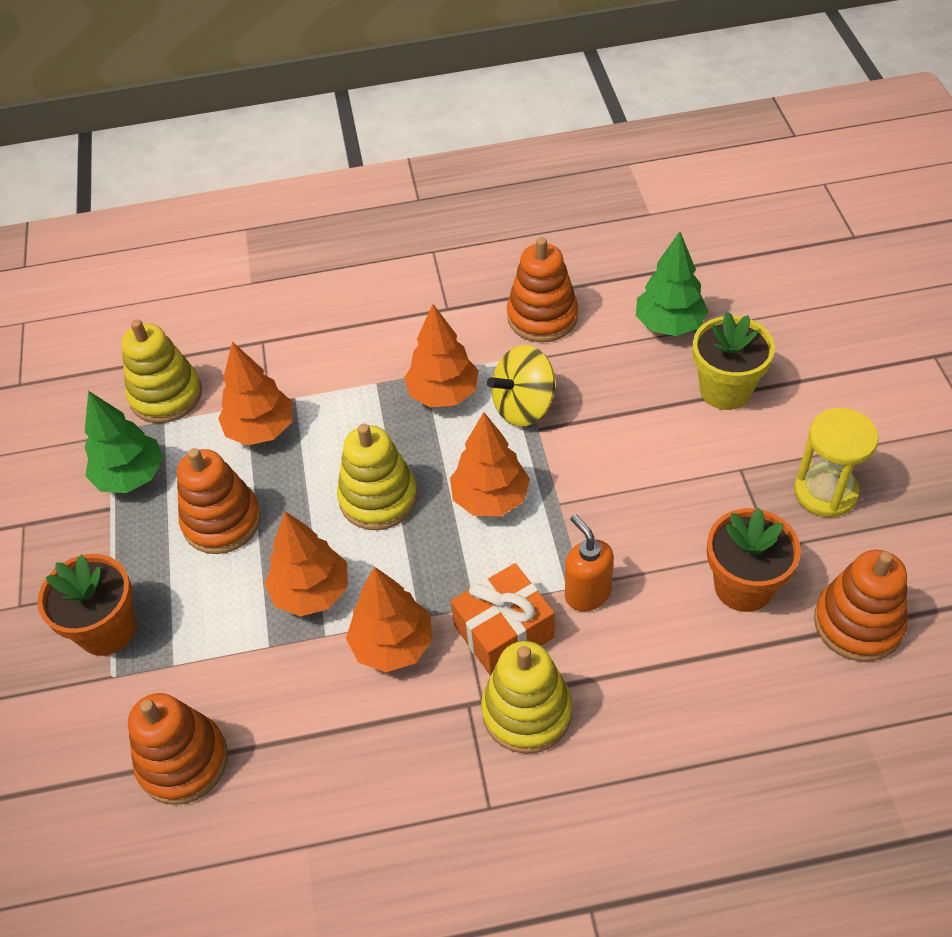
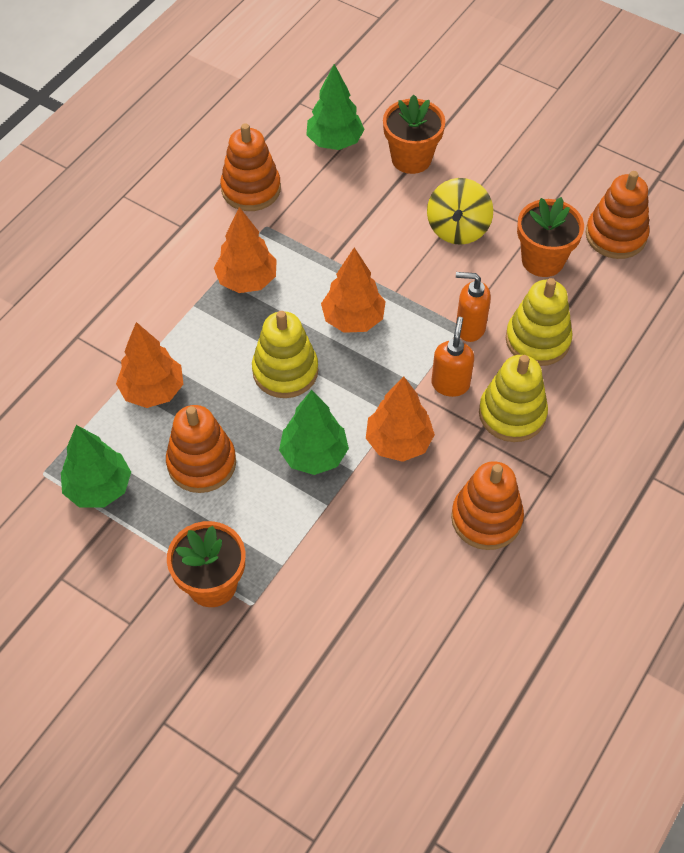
camera: 50 degrees left, 5 degrees up
yellow stacking toy [121,319,202,423] -> yellow stacking toy moved to [506,278,573,366]
orange stacking toy [128,693,228,805] -> orange stacking toy moved to [451,461,524,550]
orange tree [265,511,348,617] -> green tree [279,390,349,475]
orange gift [451,563,554,676] -> orange soap dispenser [431,317,474,397]
yellow spinning top [487,345,556,427] -> yellow spinning top moved to [427,178,493,245]
yellow flower pot [693,312,775,410] -> orange flower pot [383,94,445,174]
yellow hourglass [794,408,879,518] -> none

